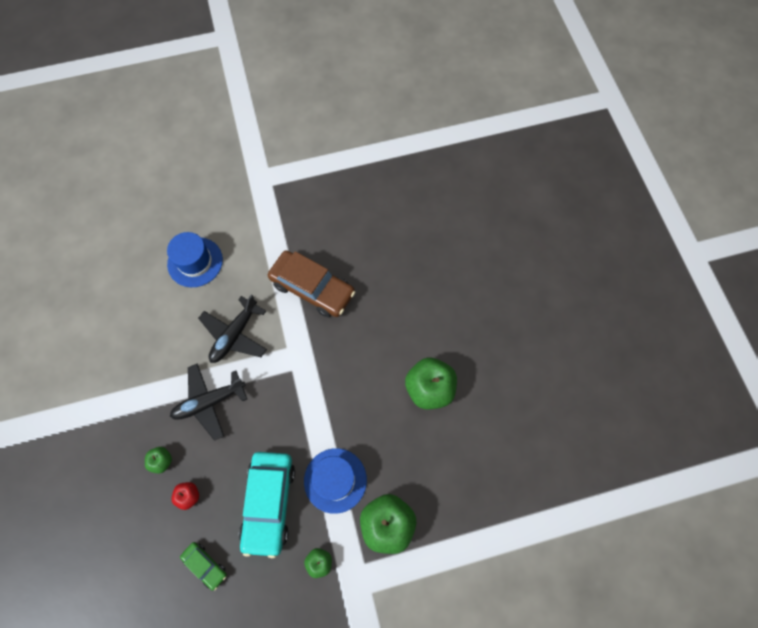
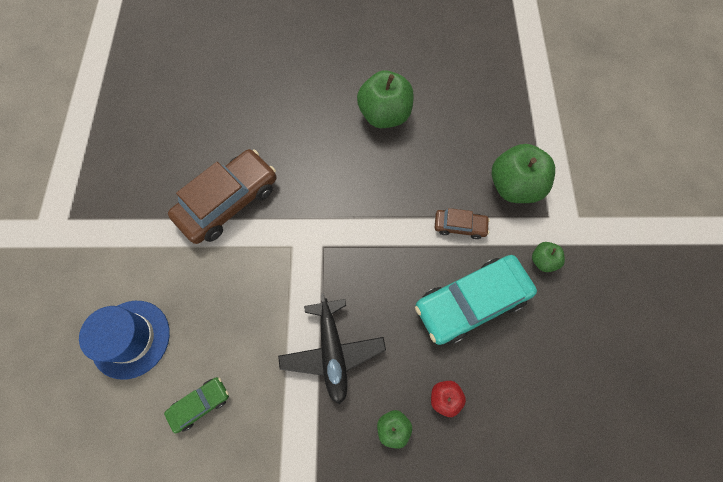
camera: 75 degrees left, 0 degrees up
green car [180,542,227,591] -> green car moved to [164,377,229,433]
black plane [198,294,267,363] -> none
turquoise car [239,452,295,558] -> turquoise car turned 135 degrees clockwise [415,255,537,345]
blue hat [304,448,367,514] -> brown car [435,208,490,239]

